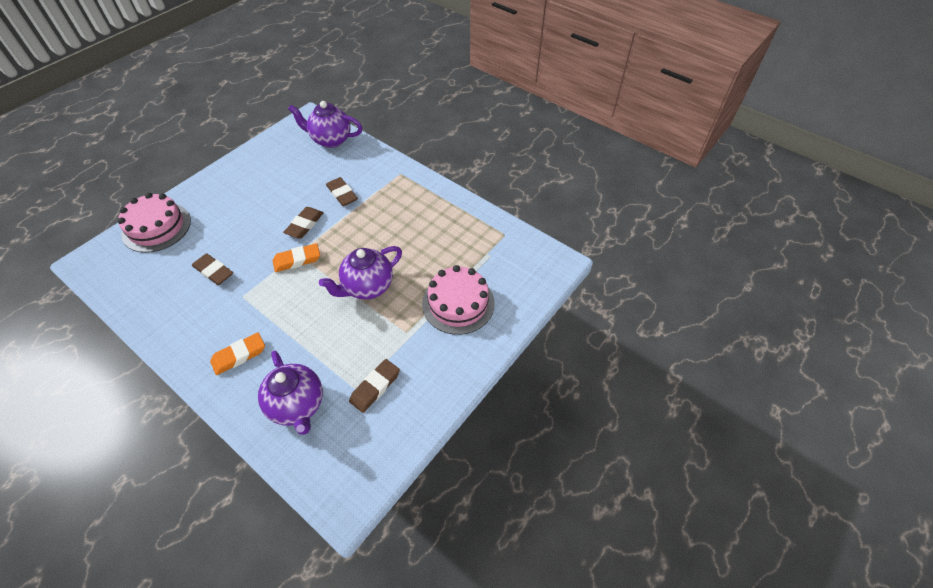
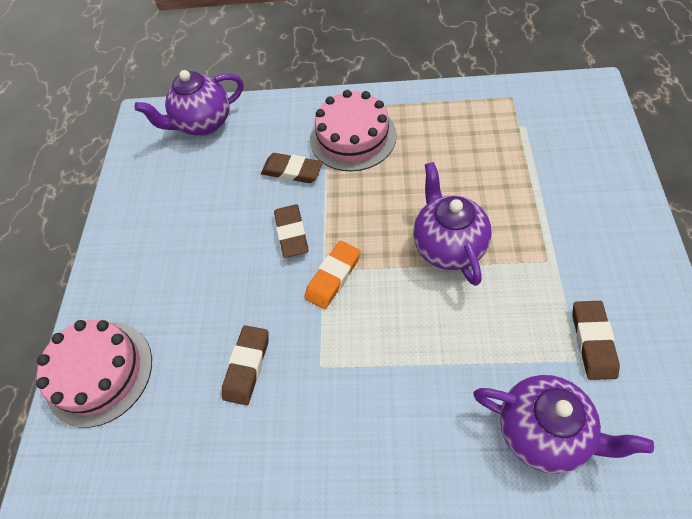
camera: 30 degrees left, 5 degrees up
brown eraser [192,253,233,285] -> brown eraser turned 75 degrees counterclockwise [222,325,269,405]
orange eraser [210,333,265,375] -> none
purple teapot [319,246,402,300] -> purple teapot turned 150 degrees clockwise [413,162,492,286]
pink cake [422,265,495,335] -> pink cake moved to [310,90,397,171]

